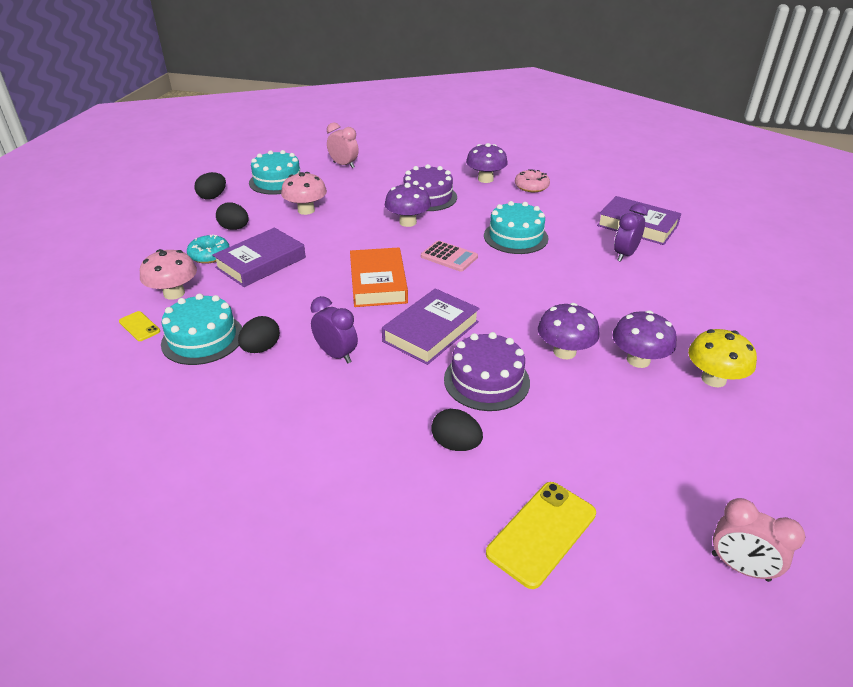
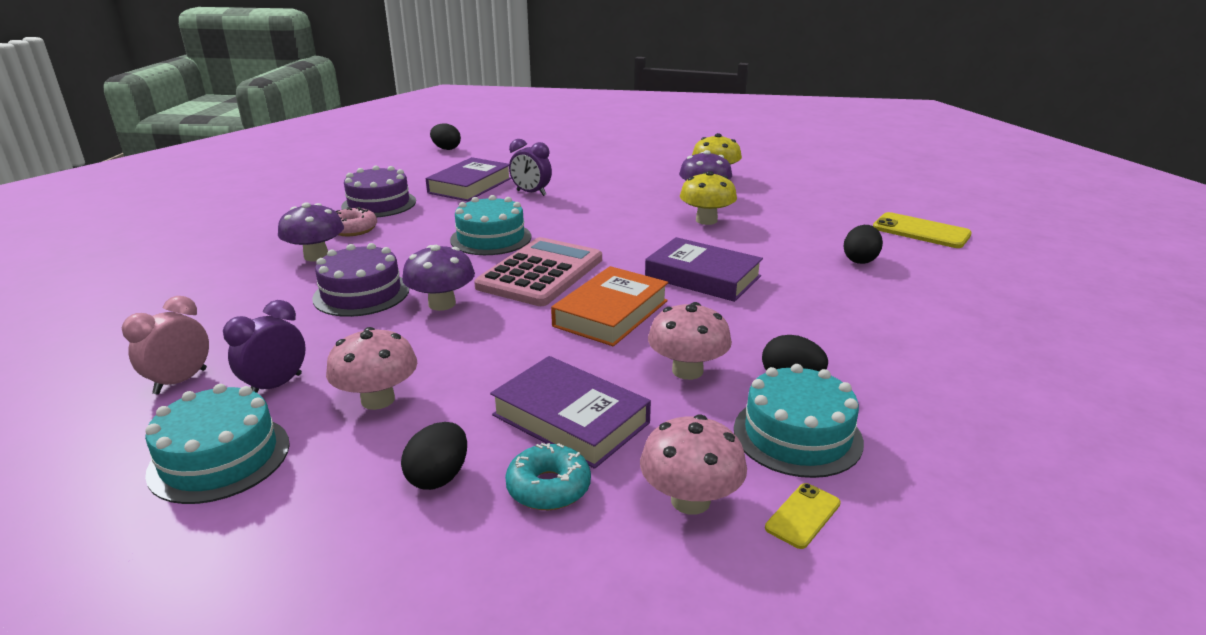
camera: 95 degrees left, 10 degrees down
black egg [194,172,226,200] -> black egg moved to [430,123,461,150]
purple clock [311,296,358,363] -> purple clock moved to [223,300,306,393]
orange book [350,247,408,307] -> orange book turned 45 degrees counterclockwise [551,266,668,346]
pink calculator [421,240,478,272] -> pink calculator [474,237,602,306], size x1.85
purple cake [444,332,530,411] -> purple cake moved to [341,165,416,217]
purple mushroom [538,303,600,359] -> yellow mushroom [680,171,737,225]
pink clock [712,498,805,582] -> none
none -> pink mushroom [648,302,732,380]

